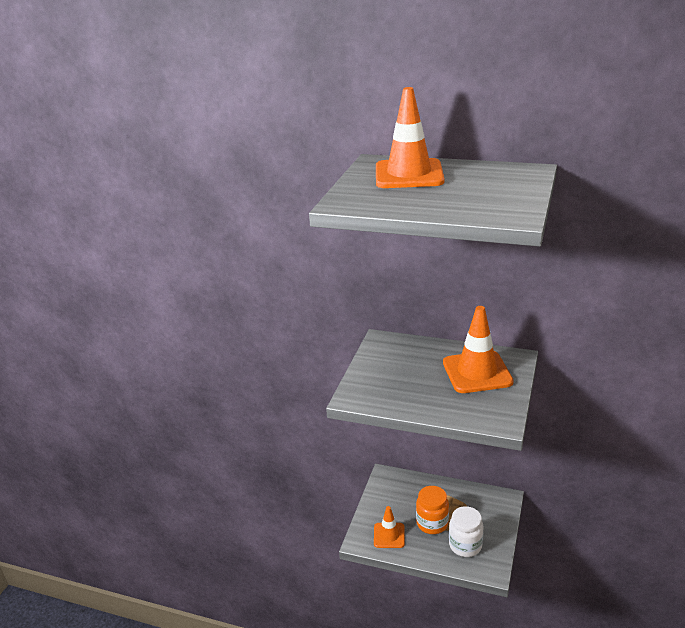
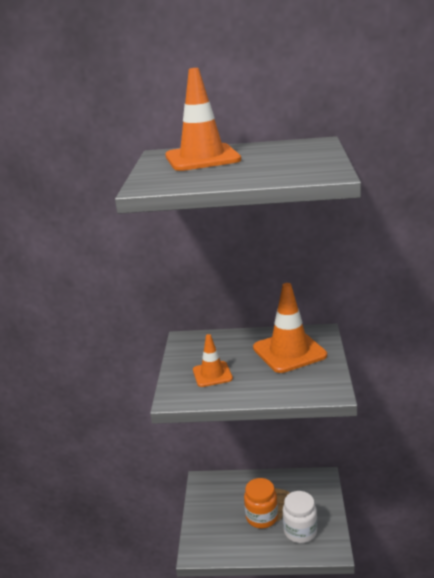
camera: 15 degrees left, 5 degrees down
orange traffic cone [374,506,405,548] -> orange traffic cone moved to [193,334,233,387]

